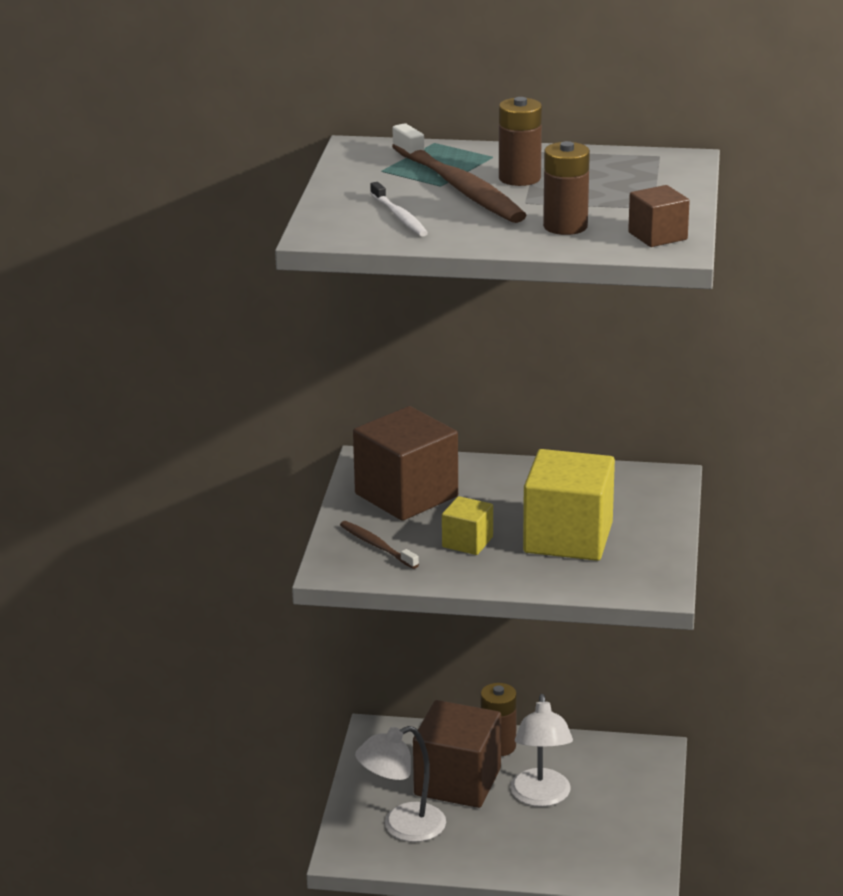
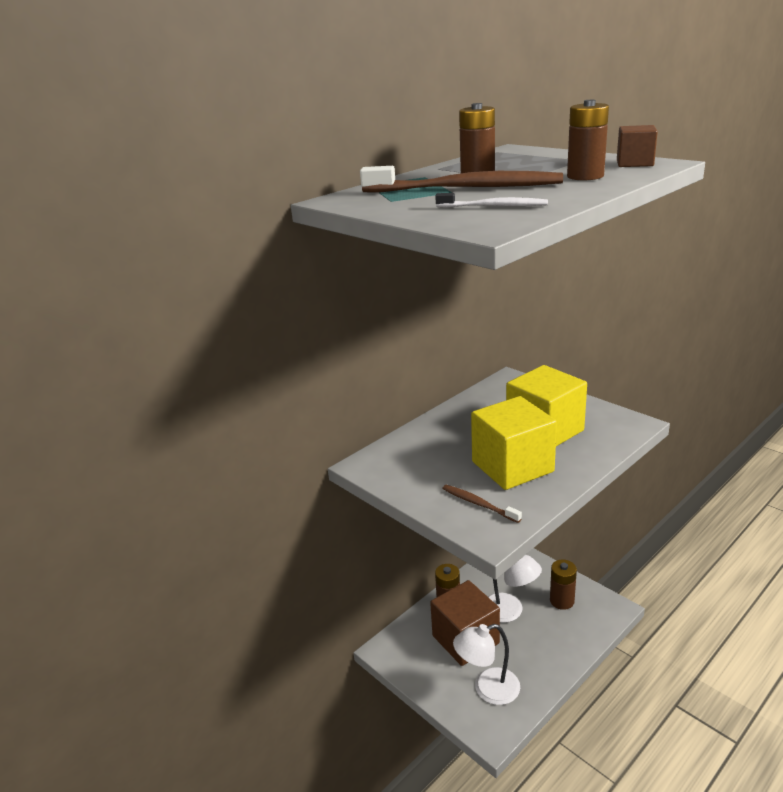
camera: 50 degrees left, 0 degrees up
brown toothbrush [340,521,419,569] -> brown toothbrush turned 45 degrees clockwise [442,485,522,523]
brown cube [353,406,458,521] -> none
white lamp [355,726,446,842] -> white lamp turned 60 degrees clockwise [453,624,520,705]
yellow cube [442,496,493,555] -> yellow cube [471,396,557,490], size x1.98
none -> brown battery [550,560,577,610]

